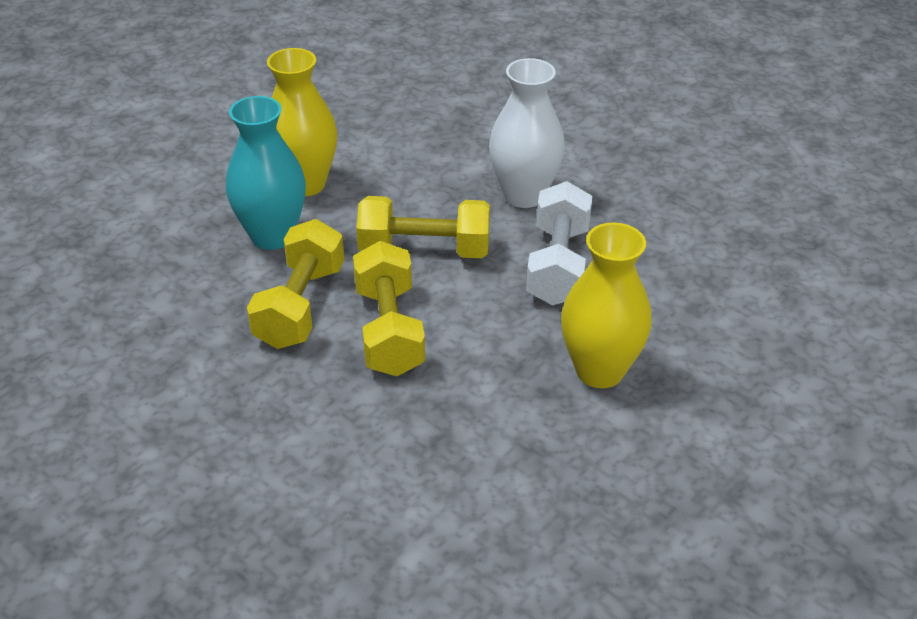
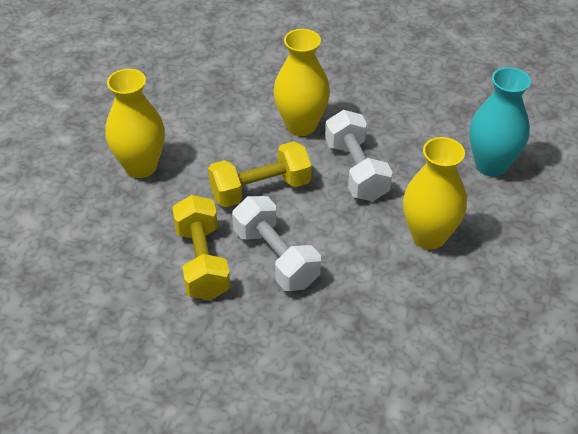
camera: 25 degrees left, 5 degrees up
turquoise vase [226,96,306,250] -> turquoise vase moved to [469,67,531,177]
yellow dumbbell [353,241,425,376] -> white dumbbell [232,196,321,291]
white vase [489,58,565,208] -> yellow vase [273,29,330,136]

